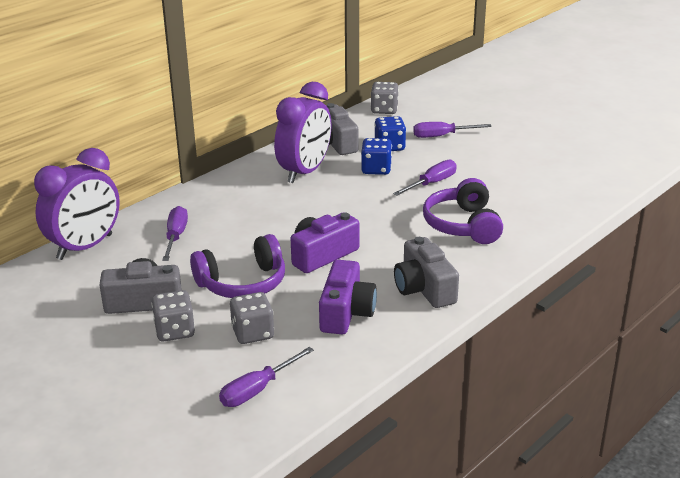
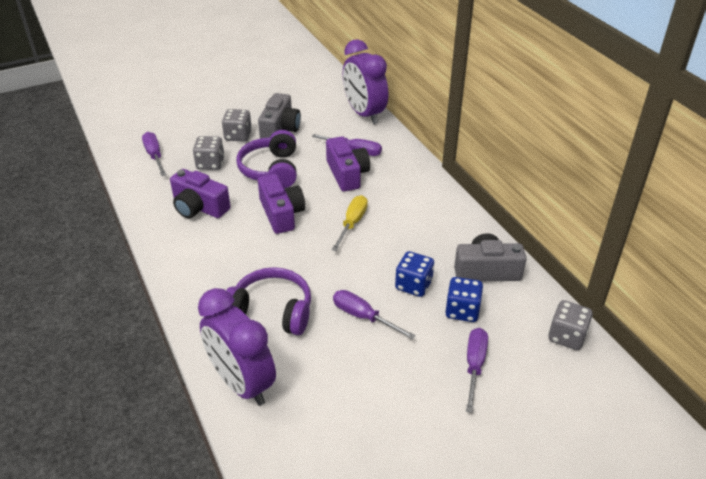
camera: 110 degrees right, 10 degrees up
purple clock [274,82,332,183] -> purple clock moved to [198,288,276,406]
purple screwdriver [393,160,457,196] -> purple screwdriver turned 150 degrees clockwise [333,290,416,340]
grey camera [394,237,459,308] -> none
none -> purple camera [326,136,370,191]
none -> yellow screwdriver [332,195,368,251]

